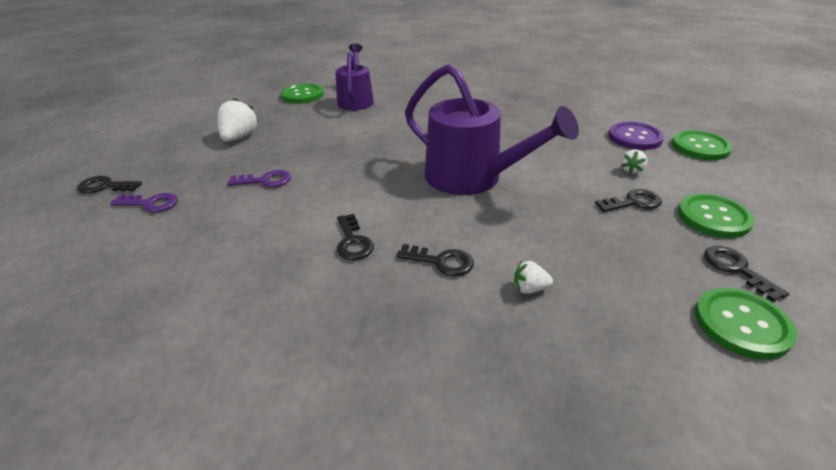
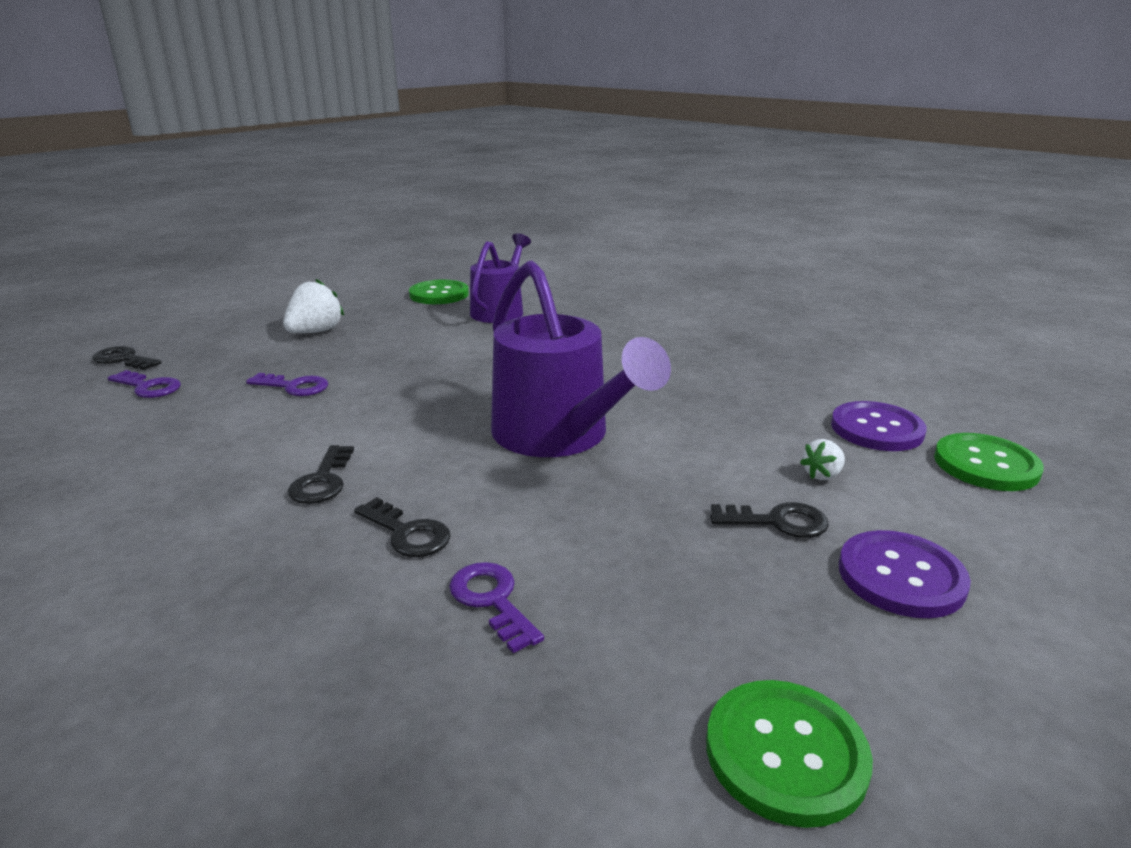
camera: 20 degrees right, 10 degrees down
white strawberry [514,261,553,294] -> purple key [449,562,544,653]
green button [678,194,755,238] -> purple button [839,530,971,618]
black key [704,246,789,302] -> none

